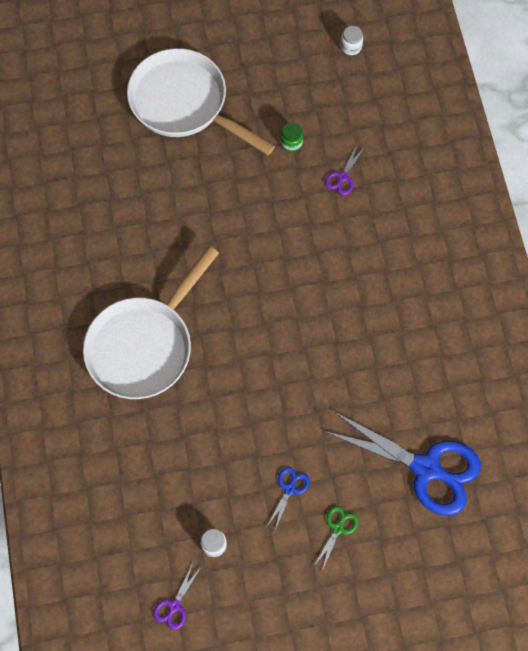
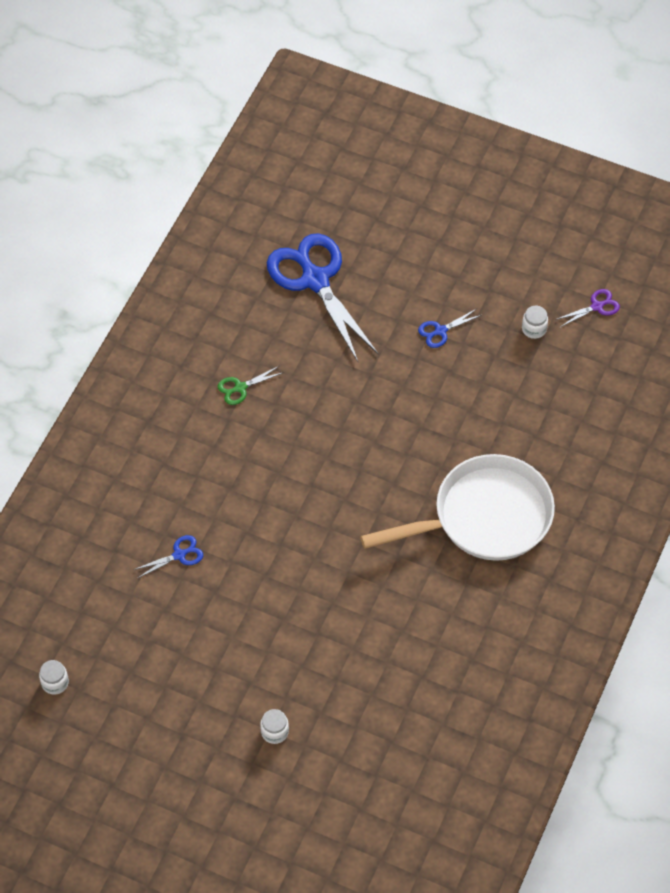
camera: 145 degrees left, 10 degrees down
white pan [127,48,275,155] -> white jar [260,709,289,744]
green jar [280,123,303,152] -> none
green scissors [314,506,358,571] -> green scissors moved to [218,366,284,405]
purple scissors [325,143,365,195] -> blue scissors [133,535,203,578]

